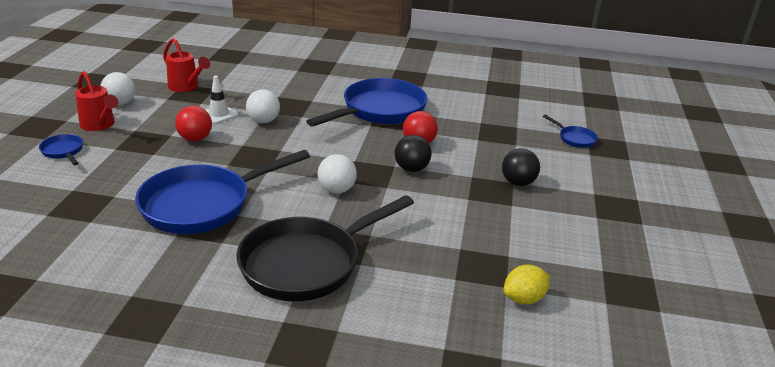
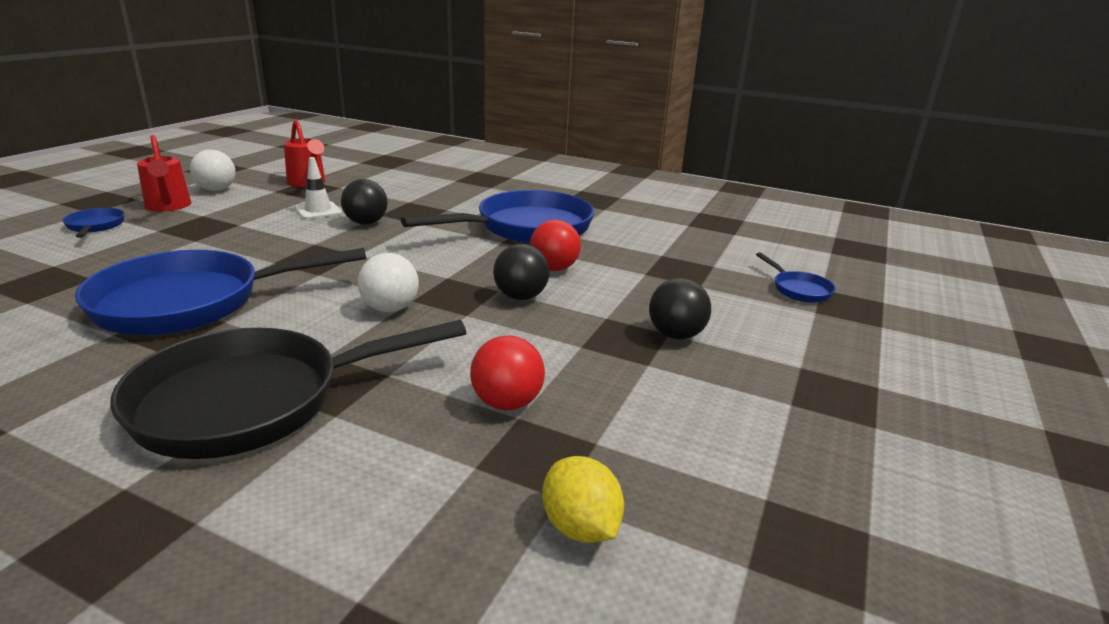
camera: 15 degrees right, 5 degrees down
red ball [175,106,212,141] -> red ball moved to [470,336,545,410]
white ball [246,89,280,123] -> black ball [341,179,388,225]
yellow lemon [504,265,550,304] -> yellow lemon turned 75 degrees clockwise [542,456,624,543]

